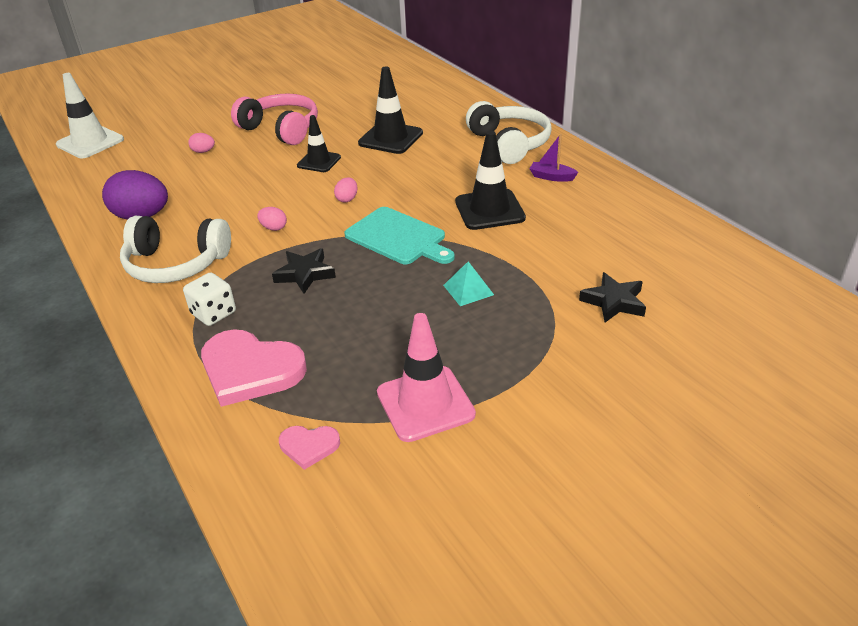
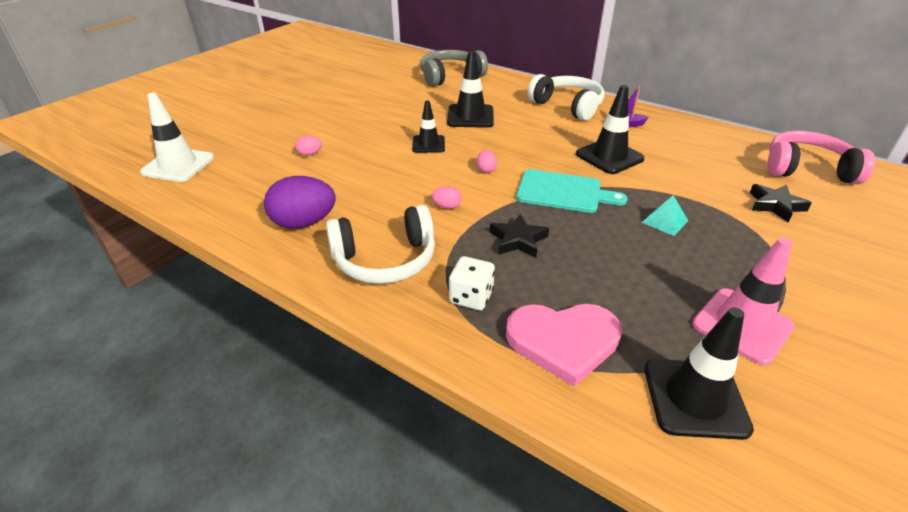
camera: 25 degrees left, 0 degrees up
pink headphones [231,93,318,145] -> pink headphones moved to [767,131,875,184]
pink heart [279,426,340,470] -> black traffic cone [644,307,754,440]
none -> grey headphones [420,50,488,87]

